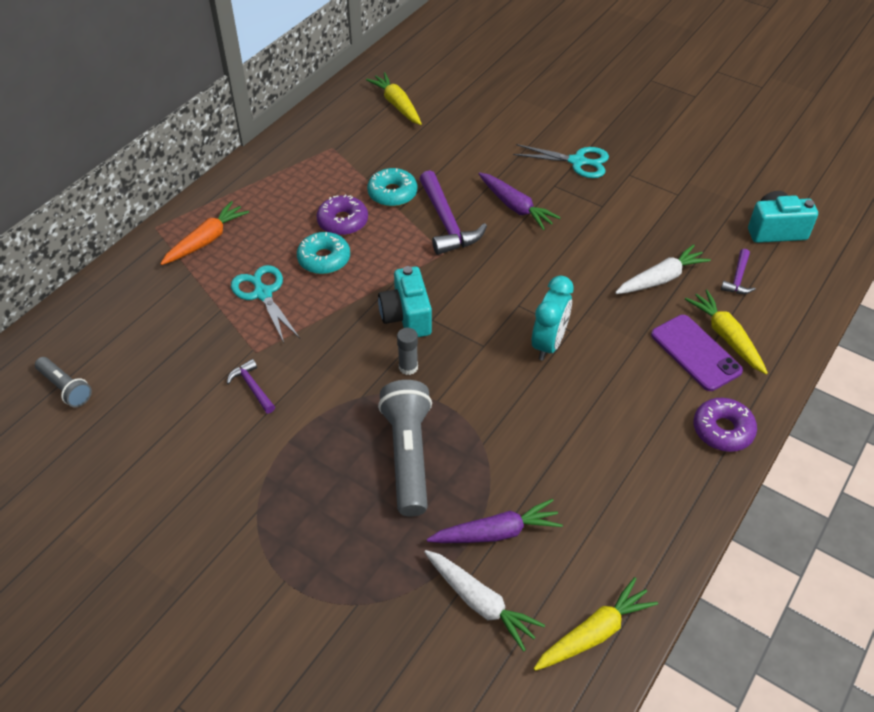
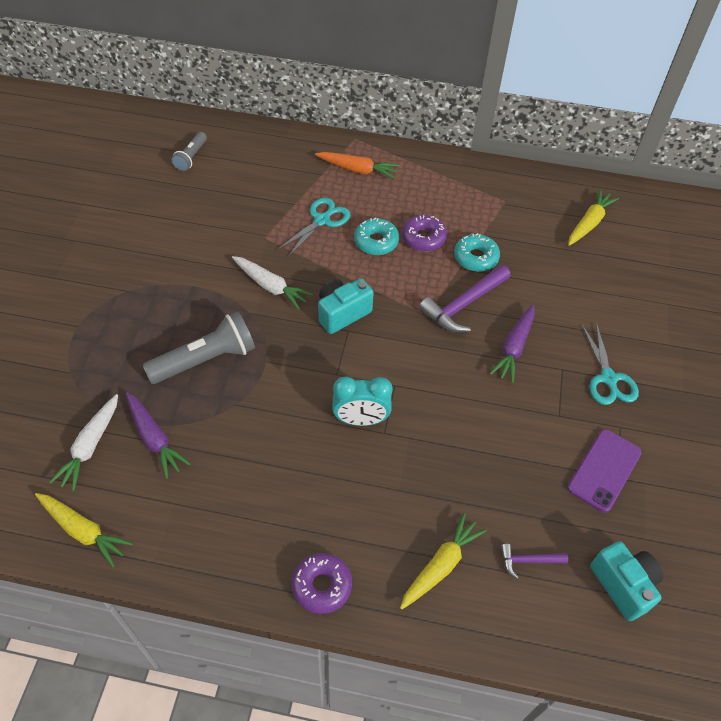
camera: 65 degrees right, 5 degrees up
purple hammer [227,359,275,413] -> none
grey glue stick [397,328,418,375] -> none
white carrot [615,244,711,294] -> white carrot moved to [232,256,313,310]
purple phone [651,315,743,391] -> purple phone moved to [568,429,642,512]

